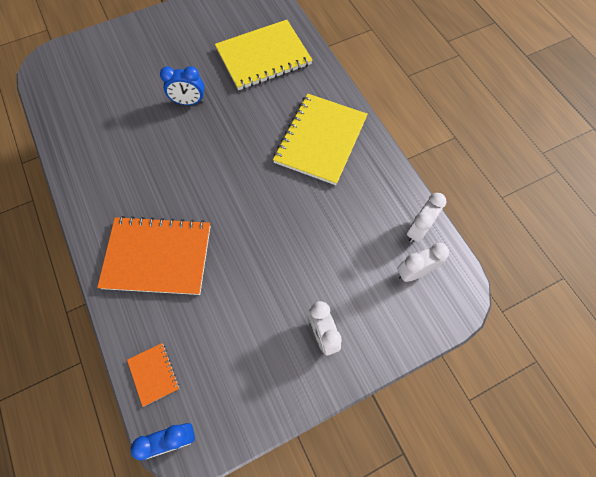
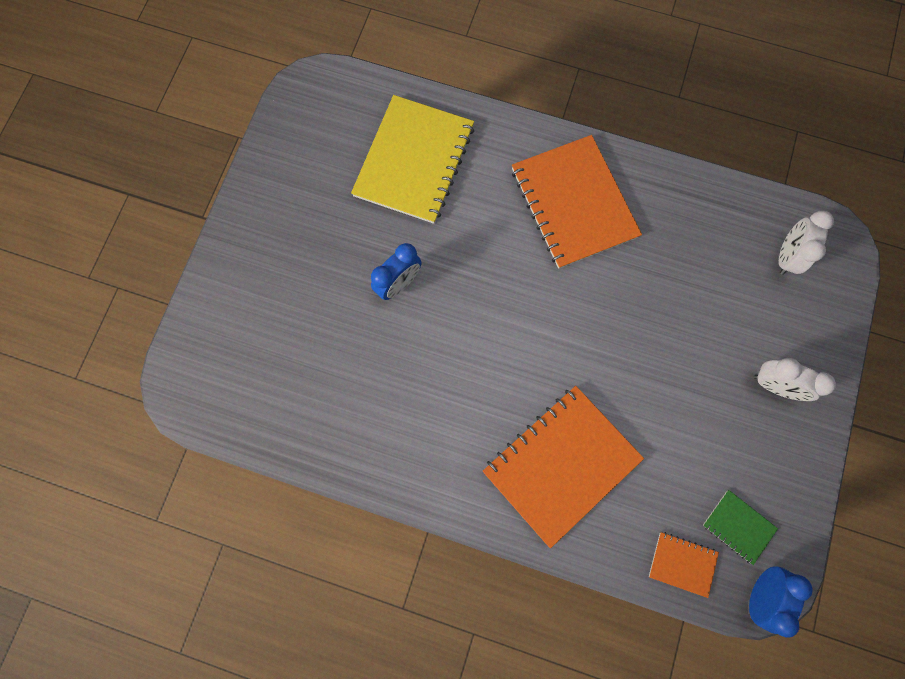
camera: 45 degrees left, 10 degrees up
yellow notebook [273,94,368,185] -> orange notebook [512,135,642,269]
white clock [407,193,446,243] -> none
none -> green notebook [703,490,778,565]

